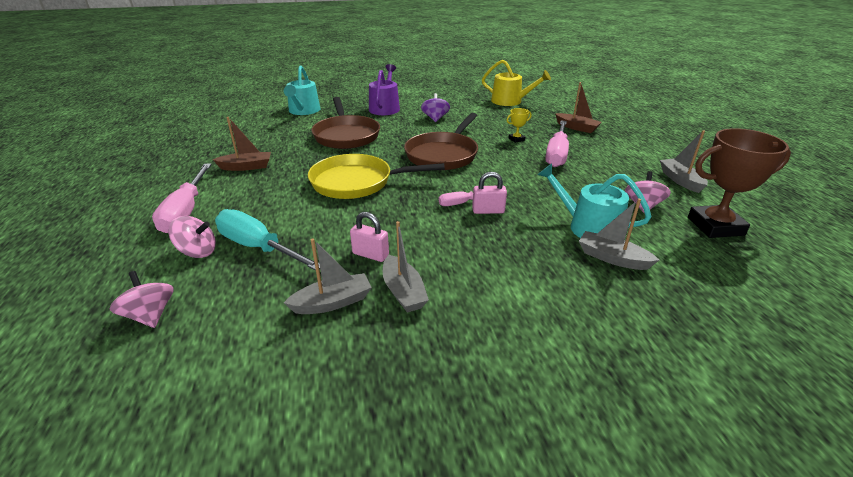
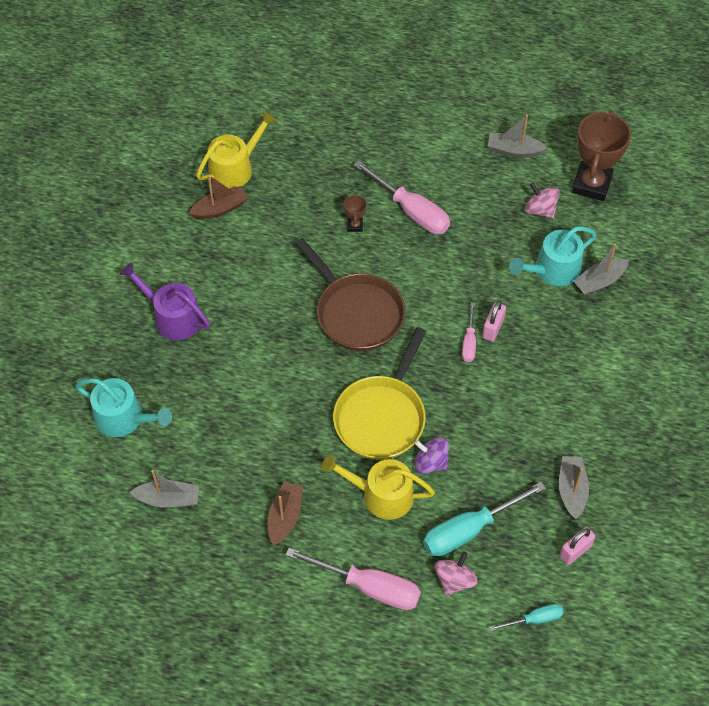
camera: 65 degrees left, 25 degrees up
pink spinning top [110,271,174,328] -> turquoise screwdriver [490,604,564,631]
brown pan [312,97,380,149] -> none
pink padlock [350,212,389,262] -> pink padlock moved to [560,527,595,565]
grey boat [383,221,429,313] -> grey boat moved to [130,470,199,507]
purple spinning top [421,93,450,122] -> purple spinning top moved to [414,437,449,474]
yellow trophy [507,108,532,143] -> brown trophy [344,193,367,232]
brown boat [555,82,602,133] -> brown boat moved to [189,175,248,219]
none -> yellow watering can [322,455,435,520]

